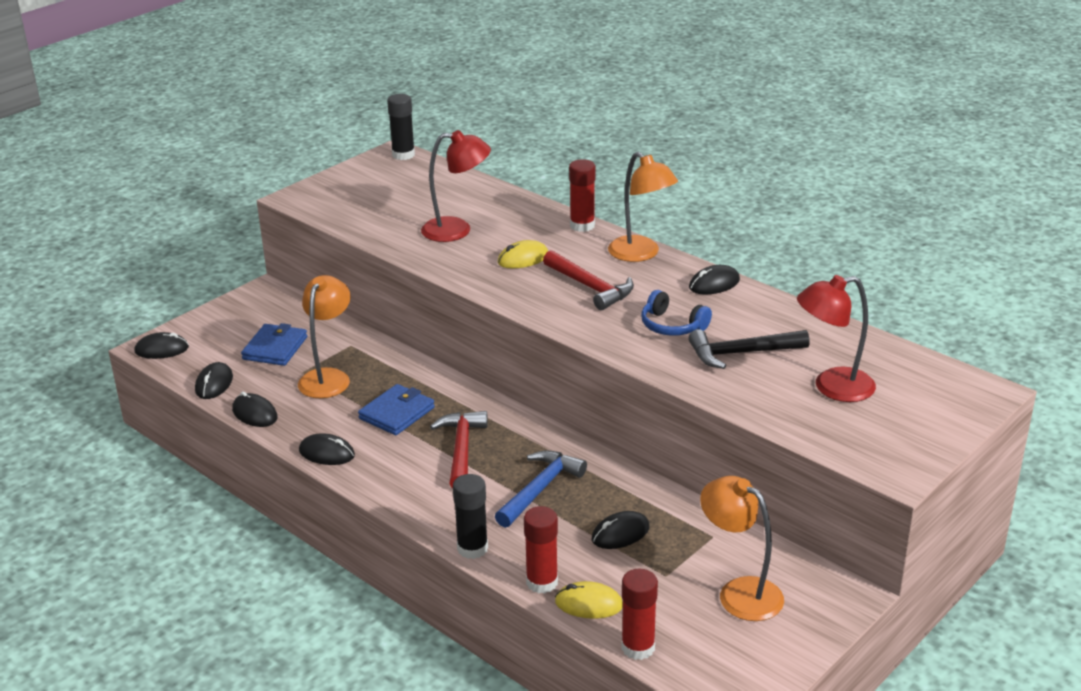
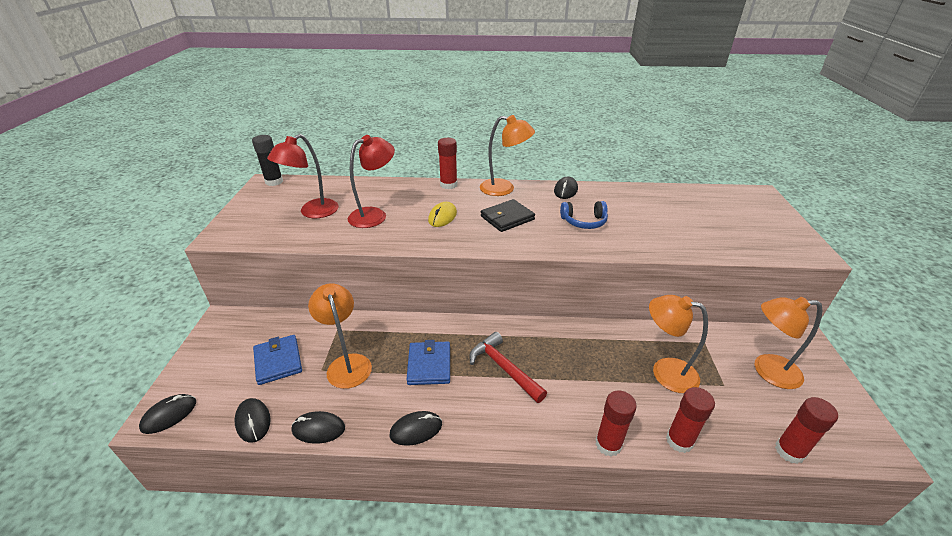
camera: 40 degrees left, 5 degrees up
black glue stick [453,474,488,559] -> red glue stick [595,390,637,457]
blue hammer [495,450,587,528] -> none
red hammer [543,250,634,310] -> black wallet [481,199,535,232]
yellow mouse [555,581,623,619] -> none
black mouse [592,511,650,549] -> orange lamp [649,295,708,393]
black hammer [688,329,810,369] -> none
red lamp [797,275,876,402] -> red lamp moved to [267,134,339,218]

